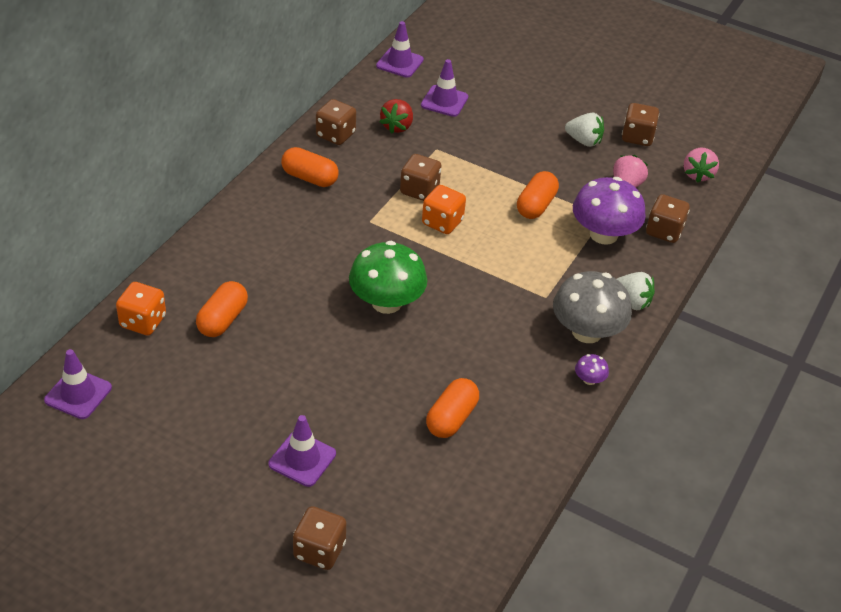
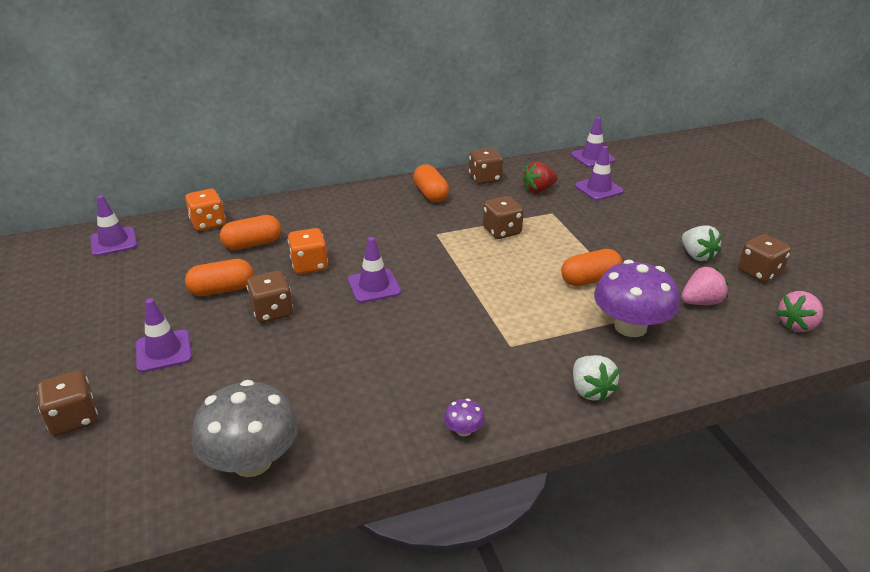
camera: 45 degrees right, 10 degrees down
green mushroom [349,241,427,314] -> purple traffic cone [348,237,401,303]
orange dice [422,185,466,234] -> orange dice moved to [288,228,328,274]
orange capsule [426,378,479,438] -> orange capsule moved to [185,259,254,296]
grey mushroom [553,271,632,343] -> grey mushroom moved to [192,380,298,477]
brown dice [646,194,690,243] -> brown dice moved to [247,271,293,323]

